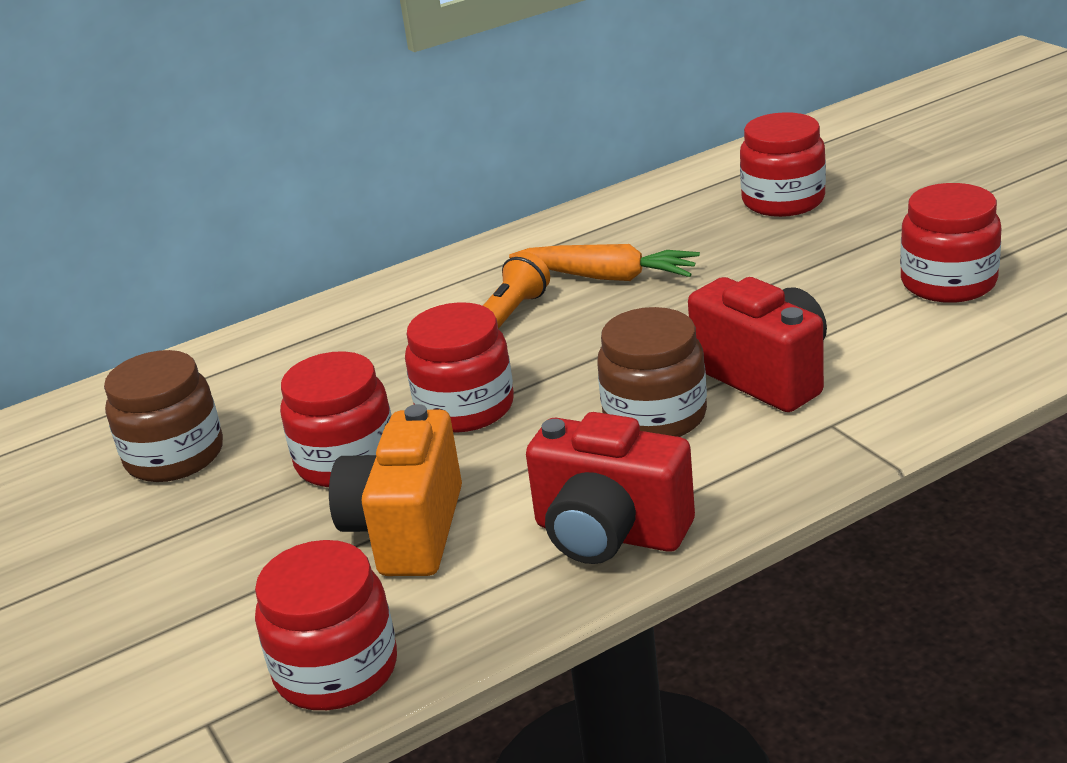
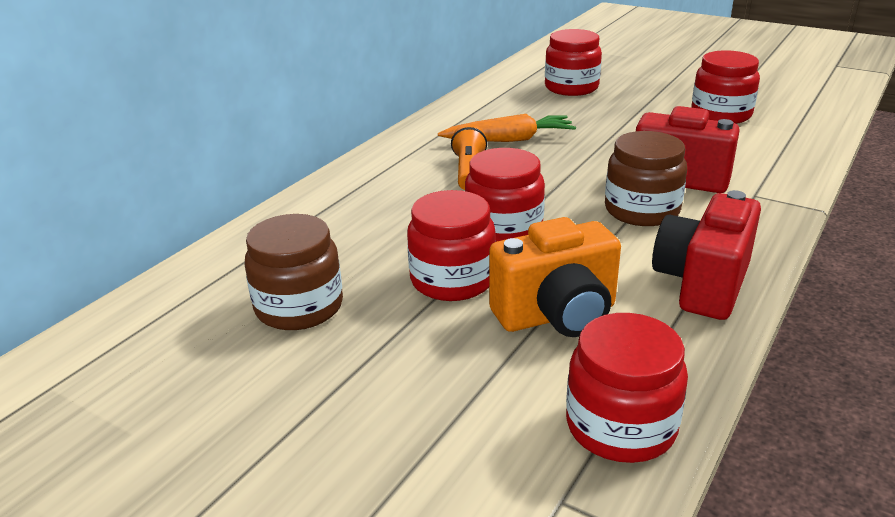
camera: 30 degrees left, 0 degrees up
orange camera [329,404,462,576] -> orange camera turned 90 degrees counterclockwise [489,217,621,337]
red camera [526,412,695,564] -> red camera turned 120 degrees clockwise [652,190,761,320]

